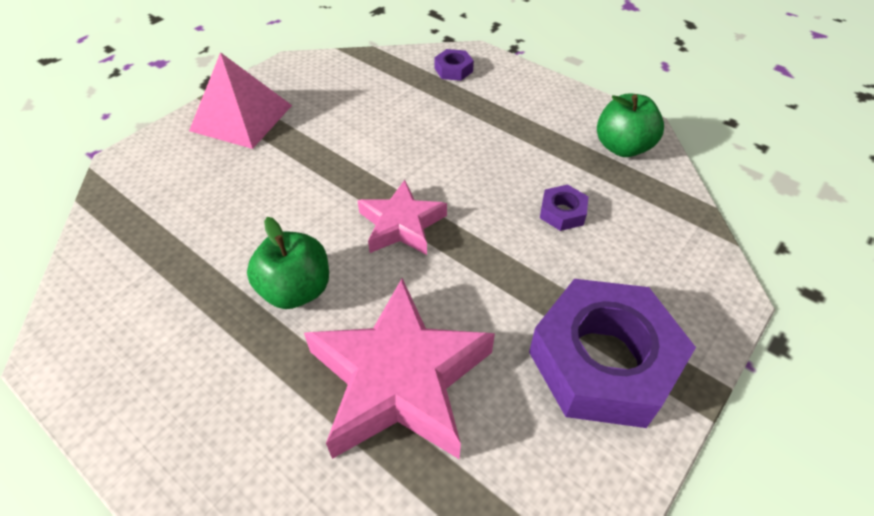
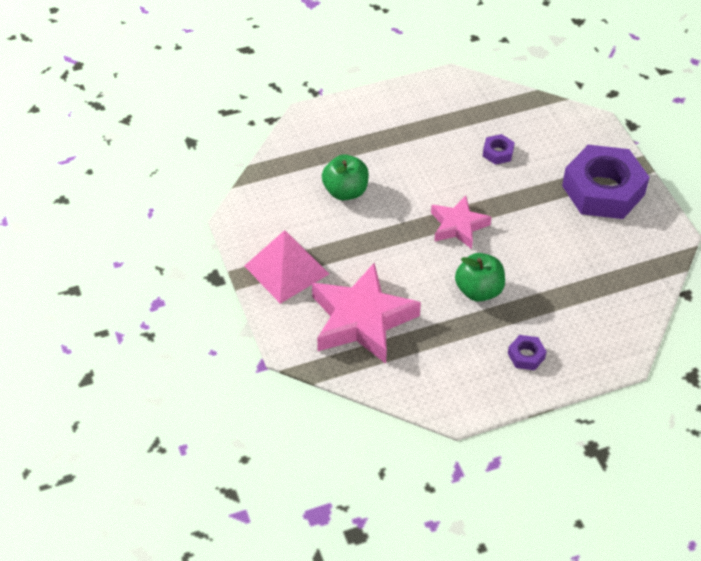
camera: 60 degrees left, 0 degrees up
pink star [304,278,495,459] -> pink star moved to [312,262,421,364]
purple nut [434,49,474,81] -> purple nut moved to [508,335,547,370]
green apple [597,93,664,157] -> green apple moved to [322,154,369,200]

